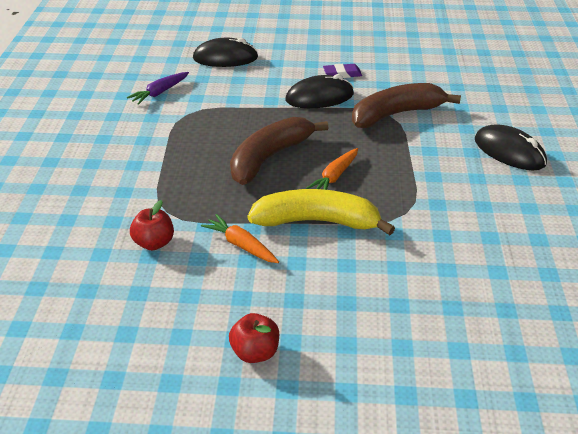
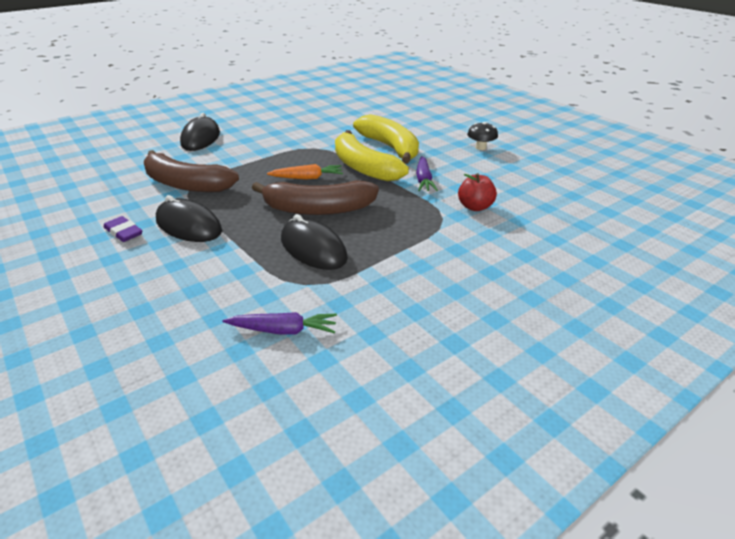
camera: 130 degrees left, 5 degrees down
black mouse [193,38,258,67] -> black mouse moved to [281,214,348,270]
orange carrot [201,214,279,263] -> purple carrot [416,156,438,191]
red apple [229,313,279,363] -> black mushroom [467,122,498,150]
none -> yellow banana [353,114,419,164]

